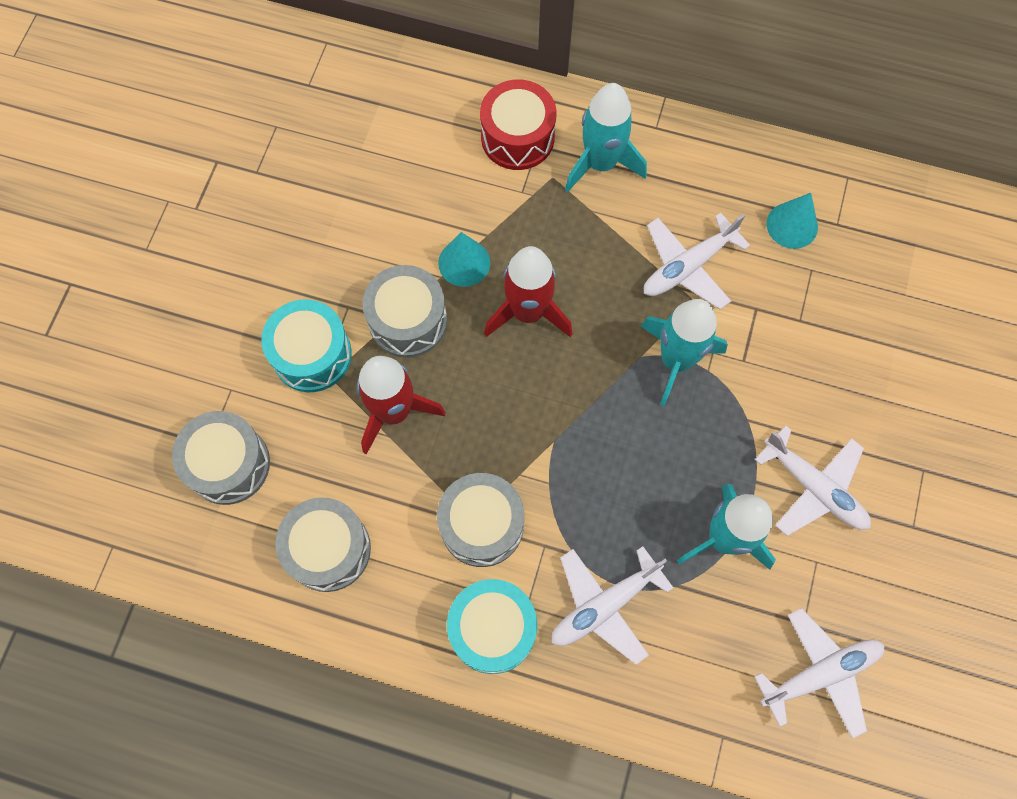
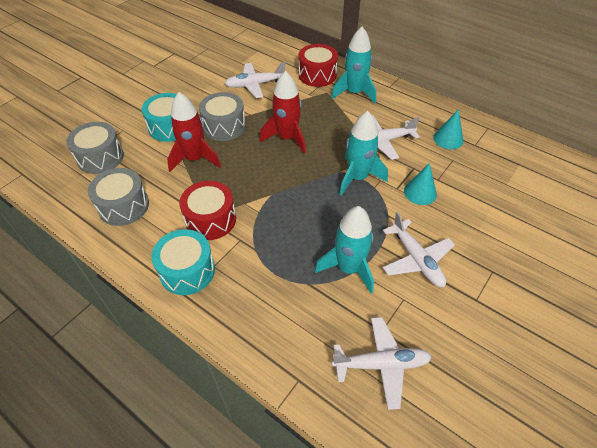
camera: 20 degrees right, 20 degrees down
grey drum [437,473,524,567] -> red drum [179,181,236,240]
turquoise cone [438,232,490,287] -> turquoise cone moved to [404,163,437,205]
white plane [552,546,674,665] -> white plane moved to [225,62,286,98]

